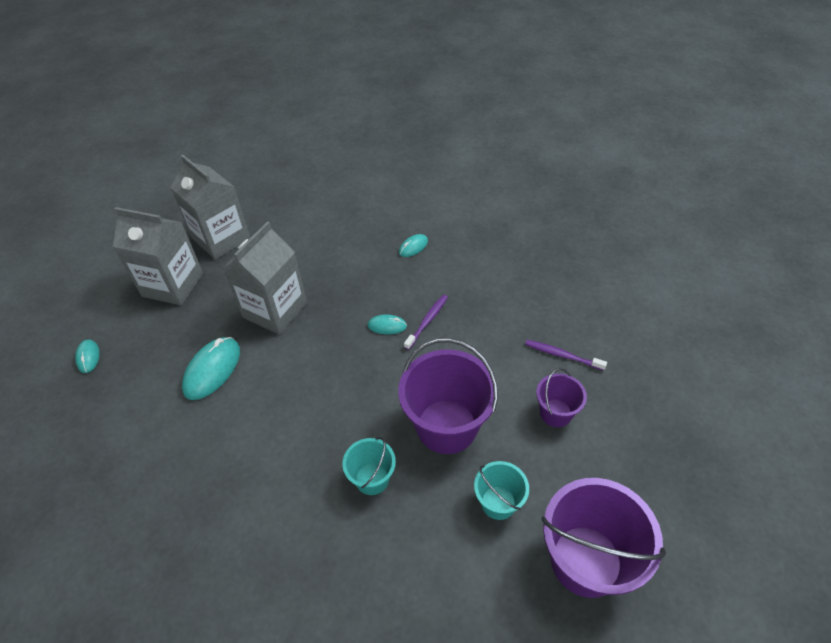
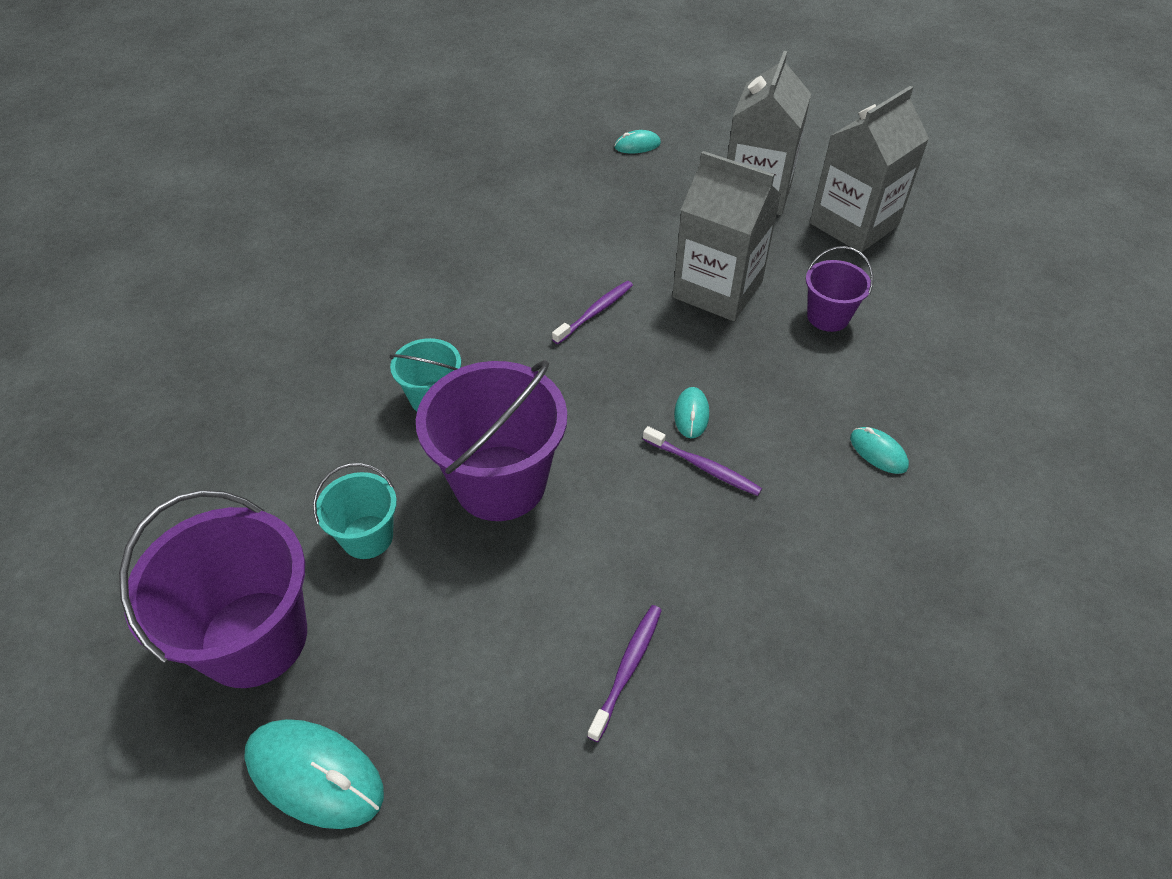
camera: 90 degrees right, 0 degrees up
turquoise mouse [182,337,240,400] -> turquoise mouse moved to [244,719,384,829]
purple bucket [536,368,587,427] -> purple bucket moved to [806,246,874,332]
none -> purple toothbrush [552,281,633,344]

